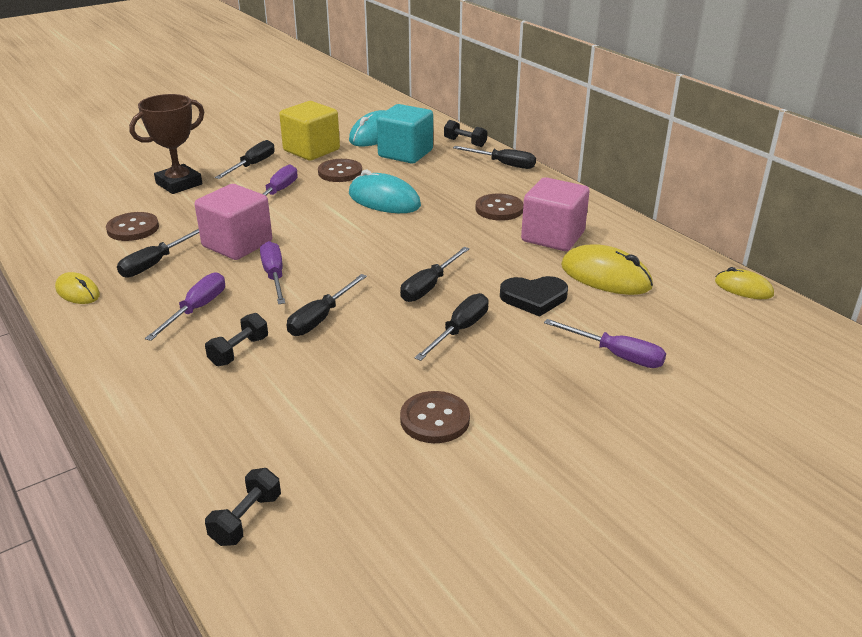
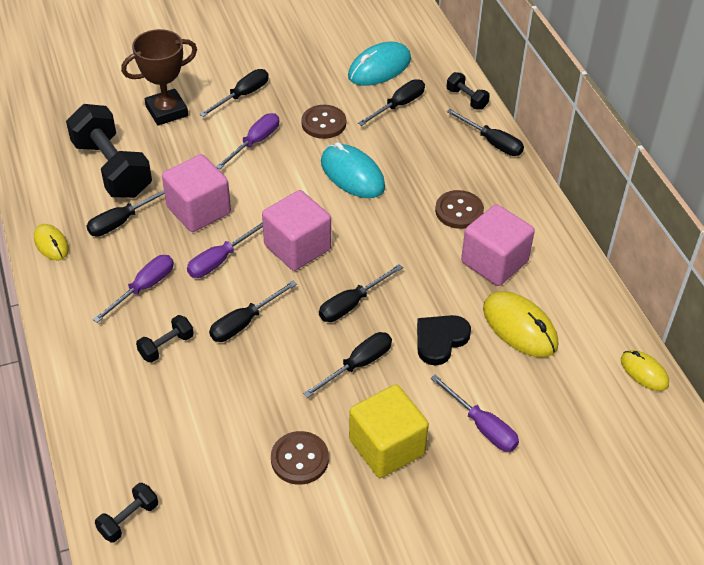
camera: 15 degrees right, 15 degrees up
brown button [106,212,159,241] -> black dumbbell [66,104,152,198]
purple screwdriver [260,241,285,304] -> purple screwdriver turned 135 degrees counterclockwise [187,222,263,278]
yellow cube [279,101,340,160] -> yellow cube moved to [349,384,429,478]
turquoise cube [377,104,433,164] -> black screwdriver [358,79,425,126]
black heart [500,276,568,317] -> black heart turned 120 degrees clockwise [417,315,471,366]
none -> pink cube [262,190,331,271]

